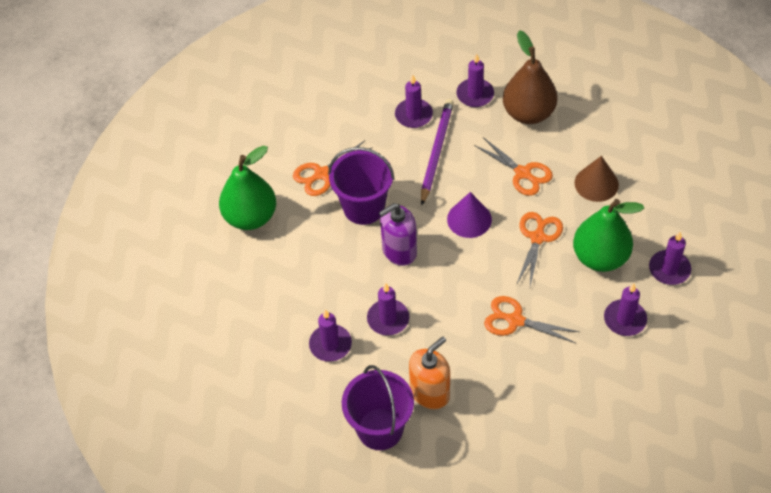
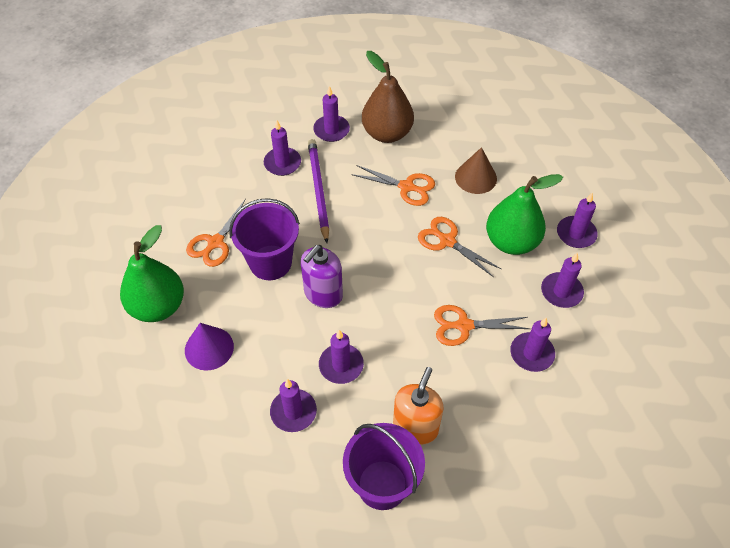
camera: 25 degrees left, 0 degrees up
purple cone [447,192,492,238] -> purple cone moved to [185,323,234,371]
orange scissors [516,212,563,286] -> orange scissors turned 45 degrees counterclockwise [418,217,501,277]
none -> purple candle [510,318,555,372]

